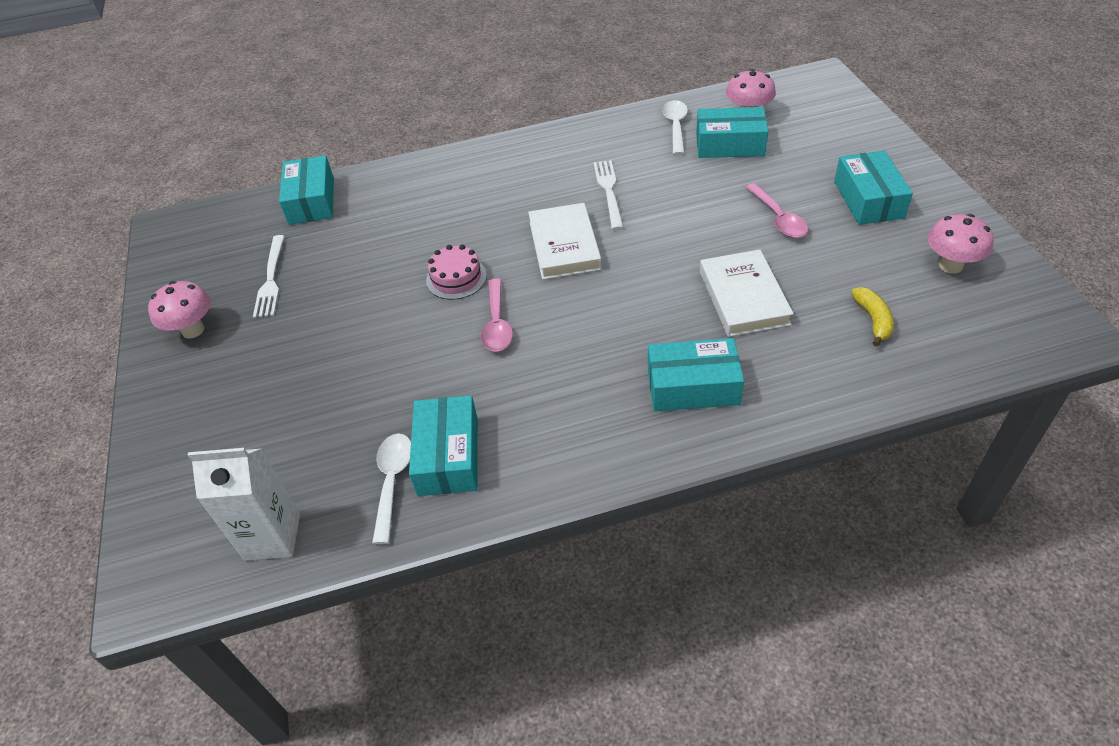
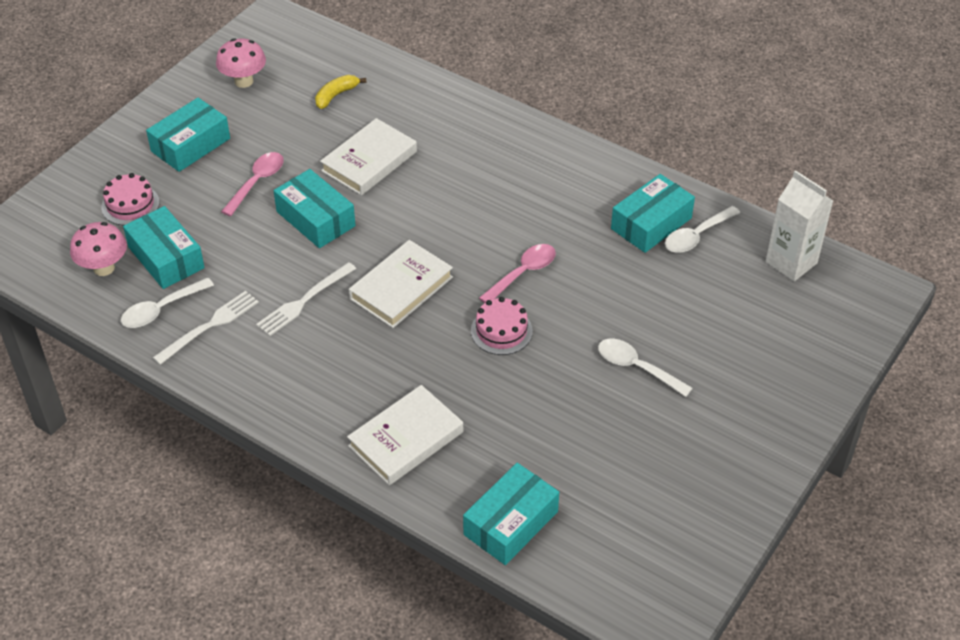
camera: 135 degrees left, 0 degrees up
pink mushroom [148,281,211,339] -> none
white fork [253,235,285,318] -> white fork moved to [153,291,259,365]
turquoise box [648,338,744,411] -> turquoise box moved to [273,169,356,248]
none -> pink cake [101,173,160,226]
none -> white book [347,385,463,485]
none -> white spoon [598,339,693,397]

